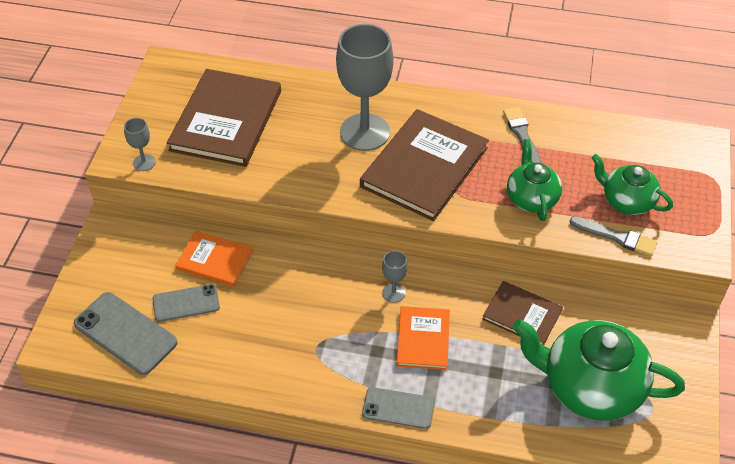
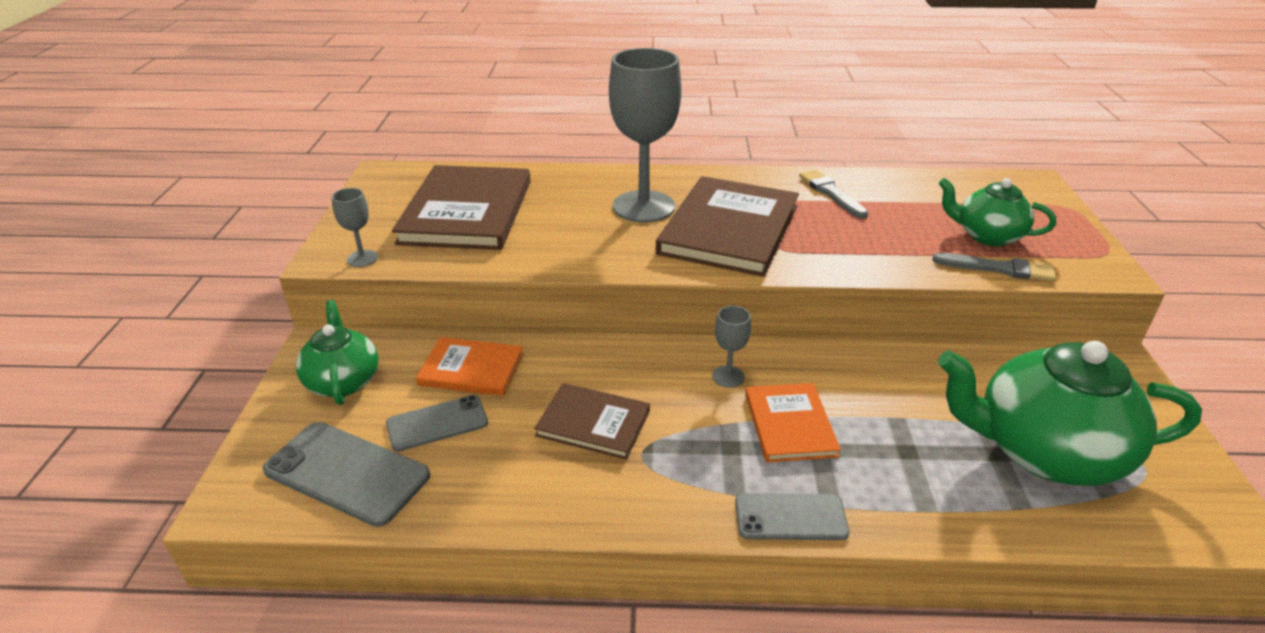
camera: 10 degrees left, 15 degrees down
brown book [482,281,563,345] -> brown book moved to [534,383,650,460]
green teapot [507,139,562,221] -> green teapot moved to [296,300,379,405]

